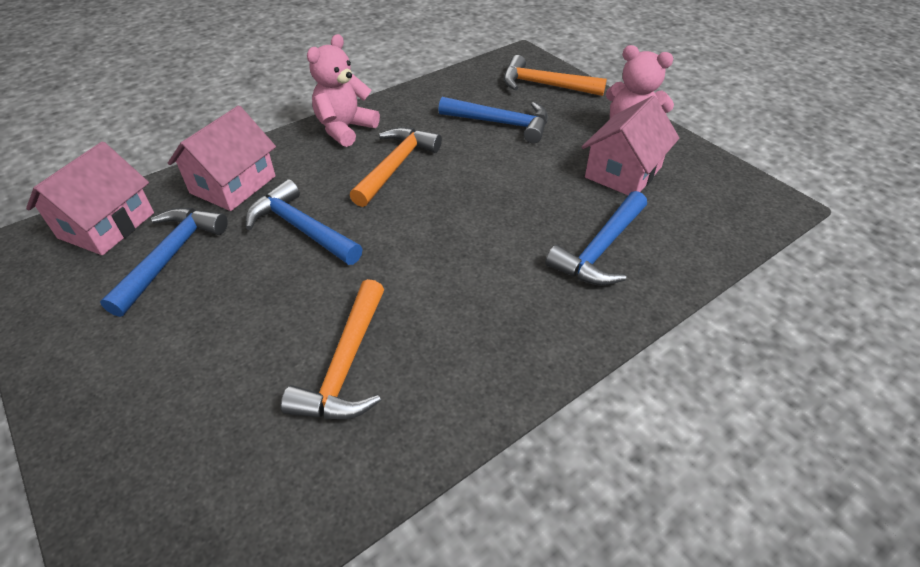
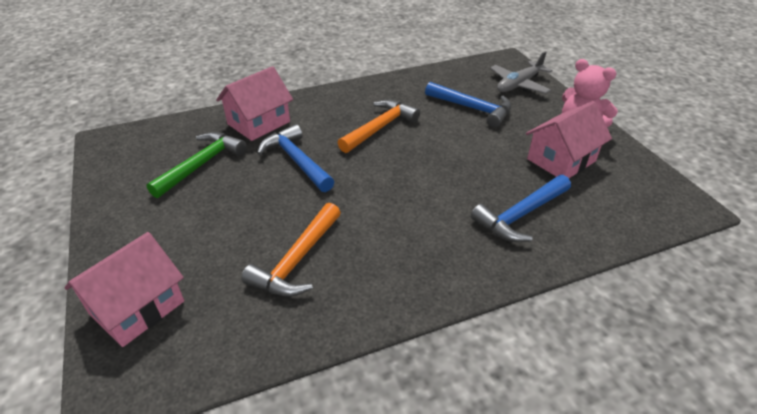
camera: 15 degrees right, 5 degrees down
pink house [26,141,154,255] -> pink house moved to [64,232,184,347]
blue hammer [100,208,228,317] -> green hammer [146,132,247,198]
pink teddy bear [307,34,380,147] -> none
orange hammer [504,55,607,96] -> grey plane [490,51,553,94]

